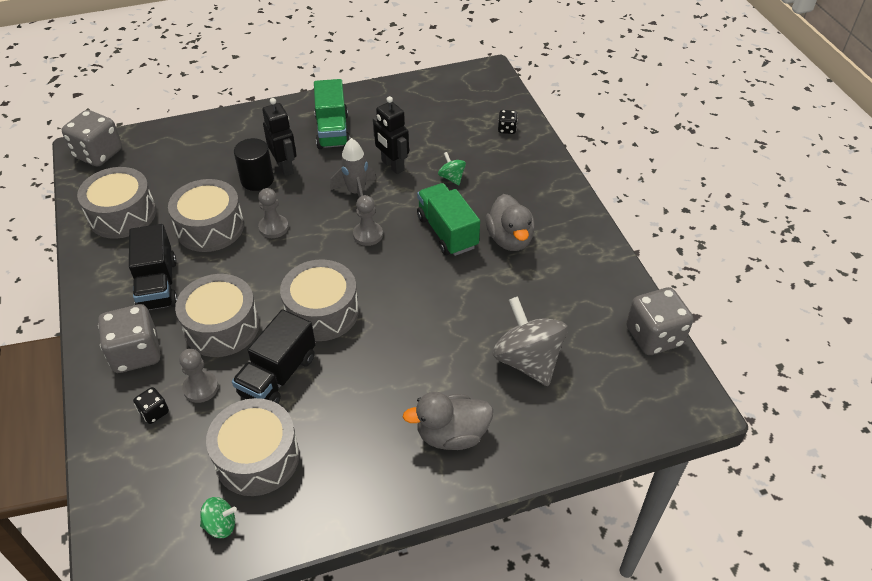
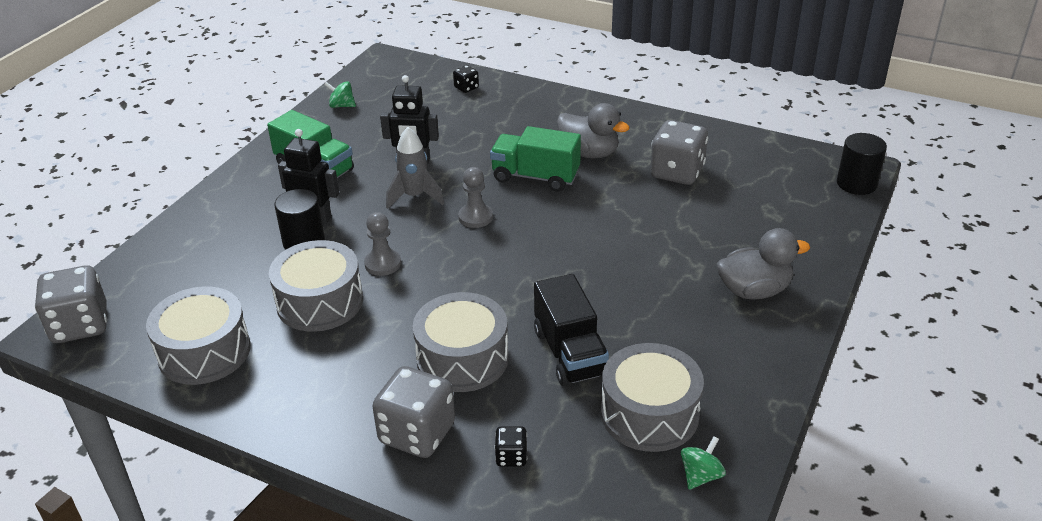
camera: 45 degrees left, 10 degrees down
black truck [129,224,178,310] -> none
grey pawn [179,349,219,403] -> none
grey drum [280,259,359,341] -> none
grey duck [403,392,493,450] -> grey duck turned 135 degrees counterclockwise [717,228,810,300]
green spinning top [438,152,466,185] -> green spinning top moved to [324,81,356,108]
grey spinning top [493,296,568,386] -> none
grey dice [626,287,693,355] -> grey dice moved to [650,120,708,185]
none -> black cylinder [837,133,887,195]

